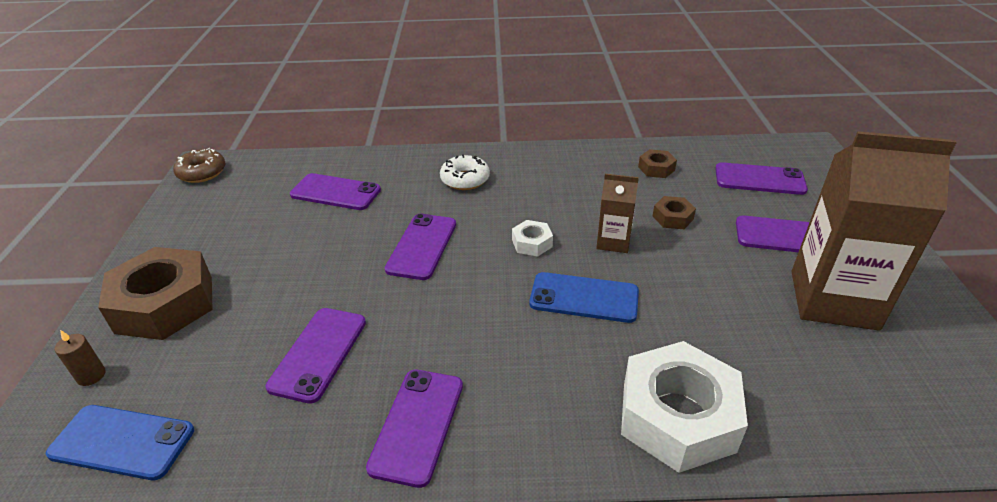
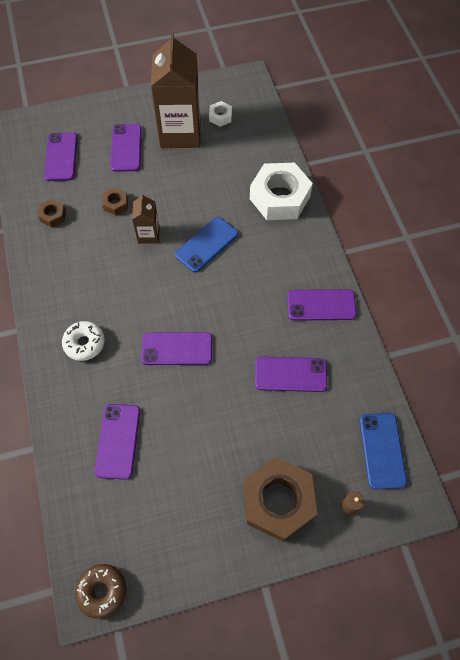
camera: 105 degrees left, 25 degrees up
white nut [512,220,553,257] -> white nut moved to [209,101,232,127]
blue phone [529,272,639,323] -> blue phone turned 45 degrees clockwise [175,217,238,272]

